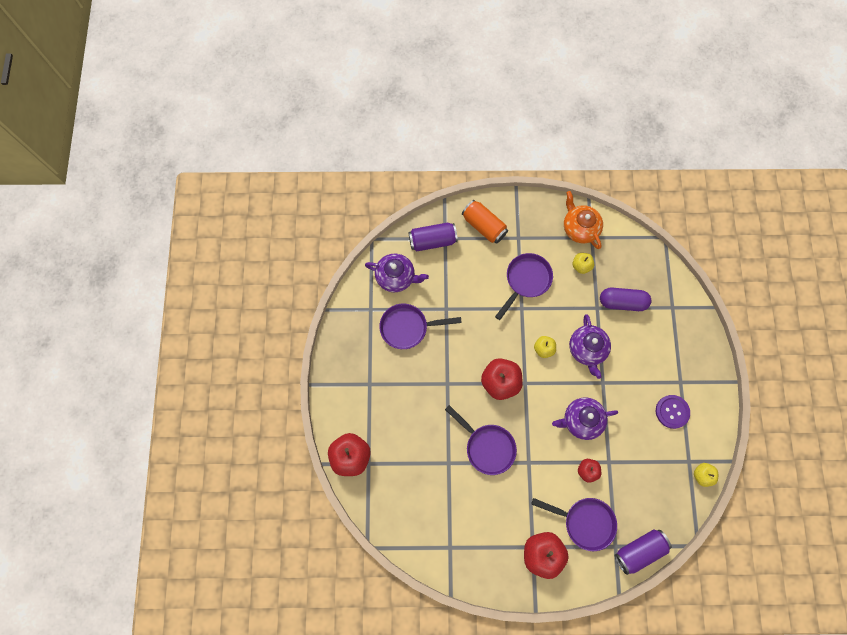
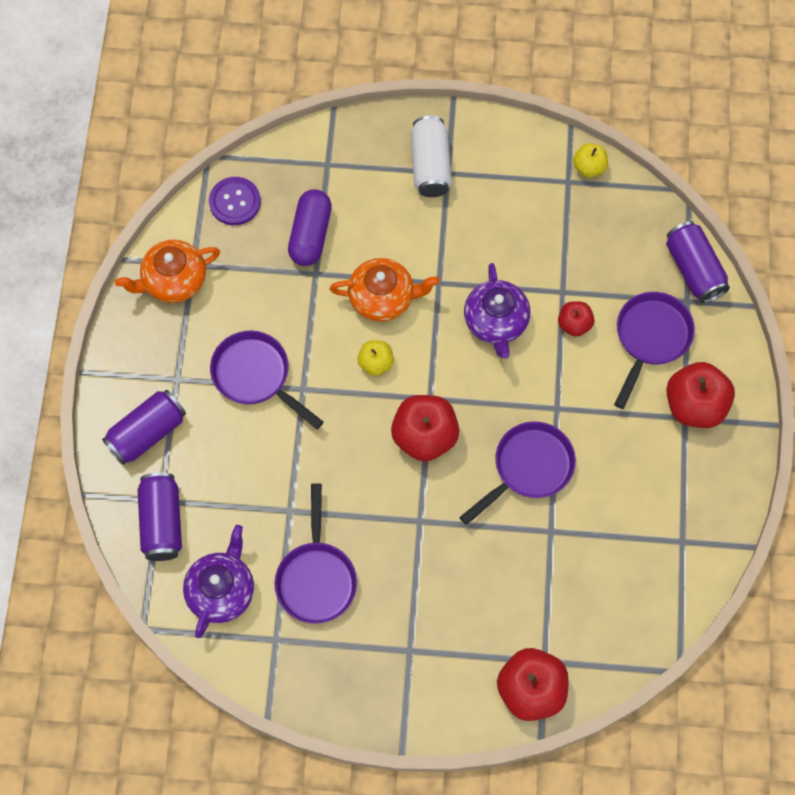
camera: 85 degrees left, 5 degrees down
orange can [462,200,508,244] -> purple can [102,390,186,465]
purple teapot [569,314,611,379] -> orange teapot [330,258,440,322]
yellow apple [572,253,595,274] -> none
purple button [656,395,690,429] -> purple button moved to [209,177,261,225]
none -> white can [411,116,452,197]

